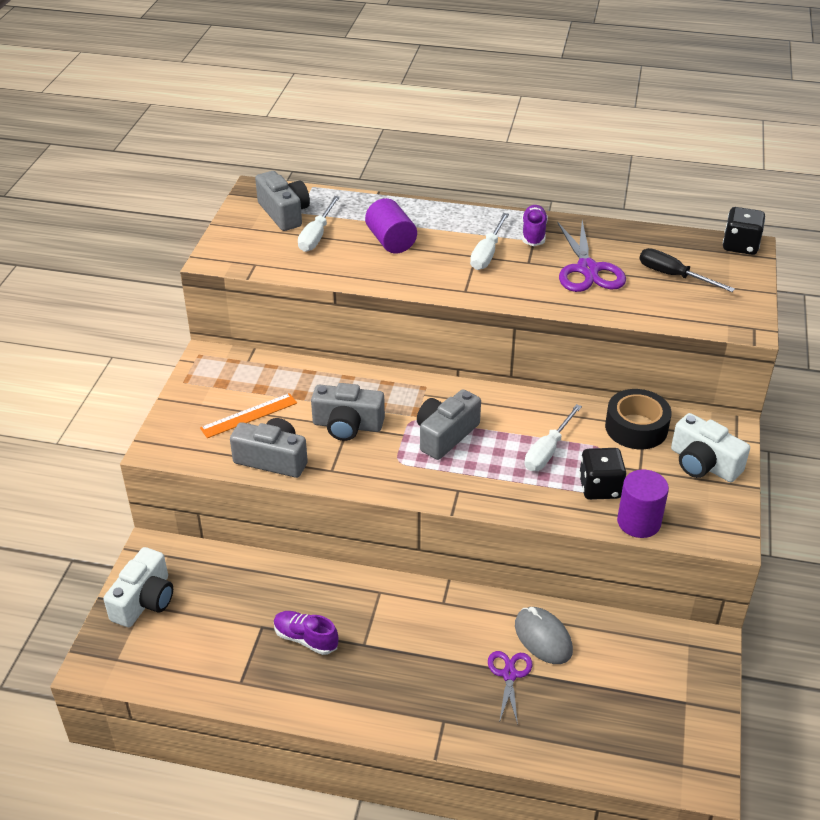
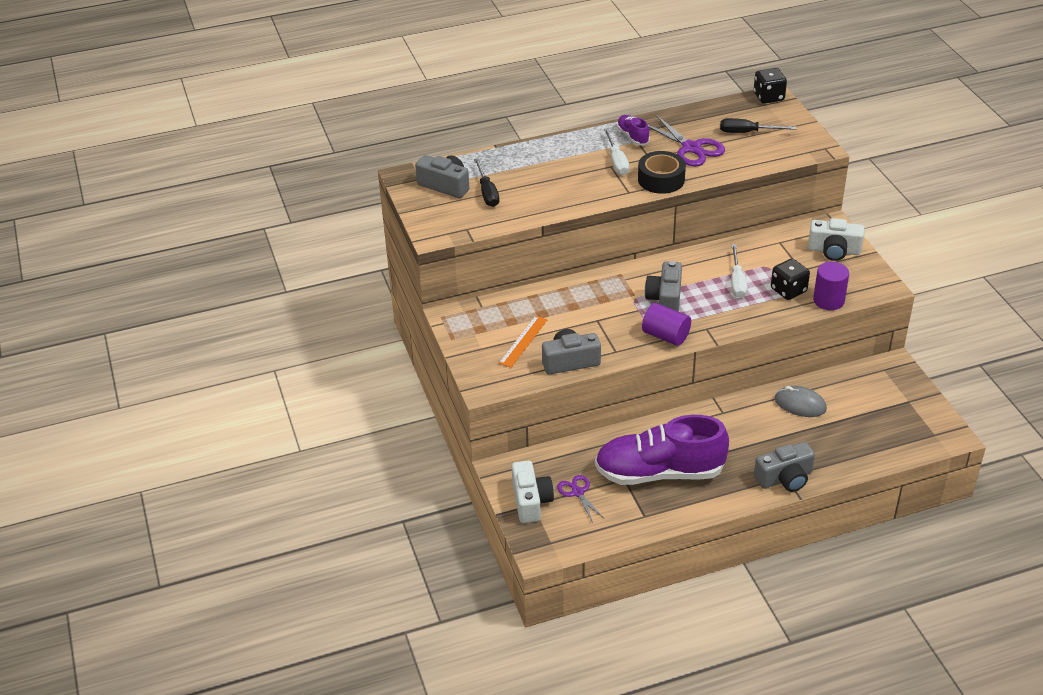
camera: 30 degrees left, 0 degrees up
purple shoe [274,611,338,655] -> purple shoe [595,415,729,485], size x2.34
white screwdriver [298,196,340,252] -> black screwdriver [474,158,499,207]
grey camera [311,383,385,441] -> grey camera moved to [754,442,815,492]
purple cylinder [365,198,417,254] -> purple cylinder moved to [642,303,691,346]
purple scissors [488,651,532,725] -> purple scissors moved to [557,475,605,523]
black tape [605,389,672,449] -> black tape moved to [638,151,686,194]

